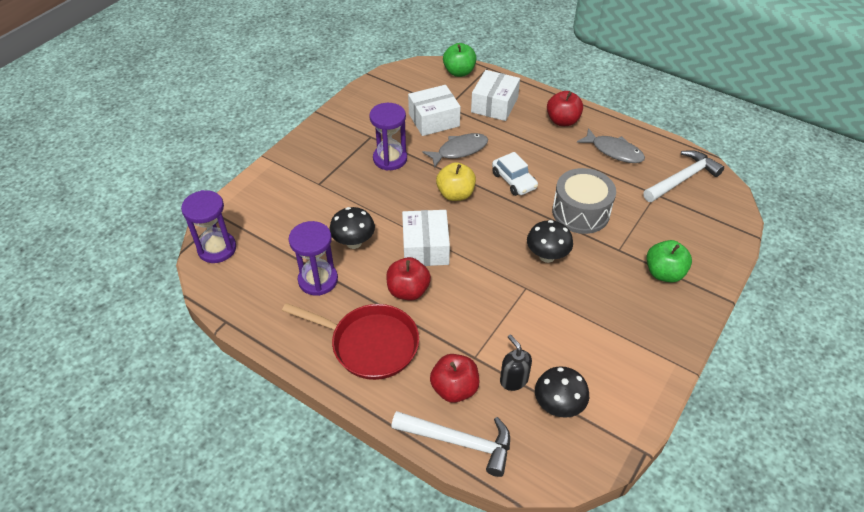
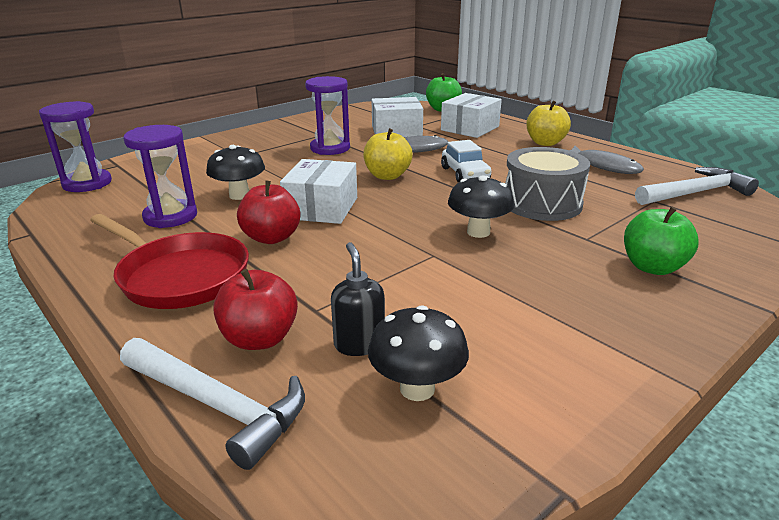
camera: 15 degrees right, 20 degrees down
red apple [547,91,583,126] -> yellow apple [526,101,571,146]

